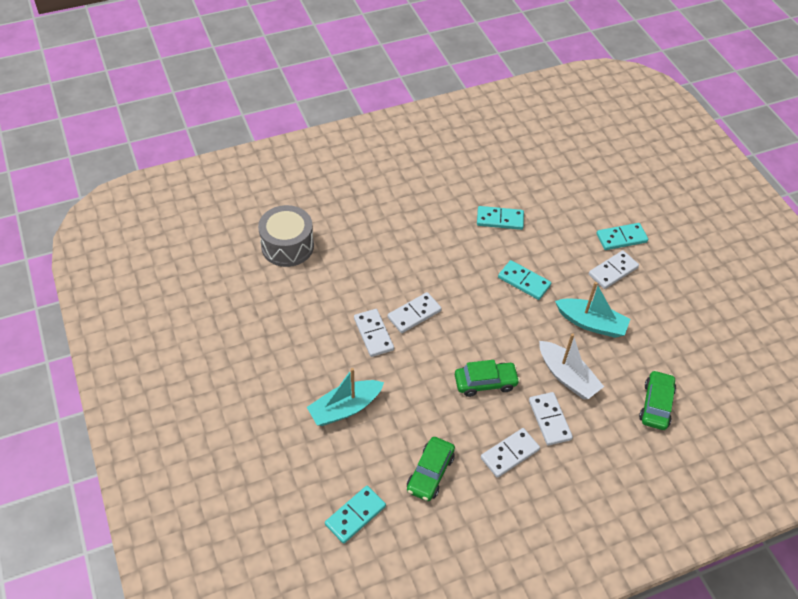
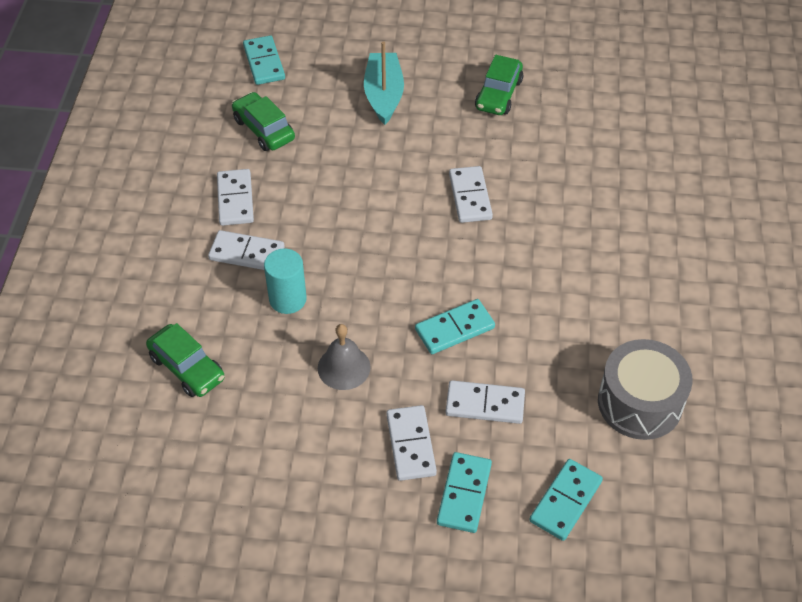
camera: 120 degrees right, 0 degrees up
grey drum [258,205,314,267] -> grey drum moved to [598,339,693,440]
white domino [354,309,394,357] -> white domino moved to [446,380,525,424]
green car [455,360,520,397] -> green car moved to [475,55,523,115]
turquoise domino [477,206,524,230] -> turquoise domino moved to [529,459,603,541]
white boat [539,333,604,399] -> turquoise cylinder [264,249,307,314]
turquoise boat [555,282,630,338] -> grey bell [318,324,371,390]

